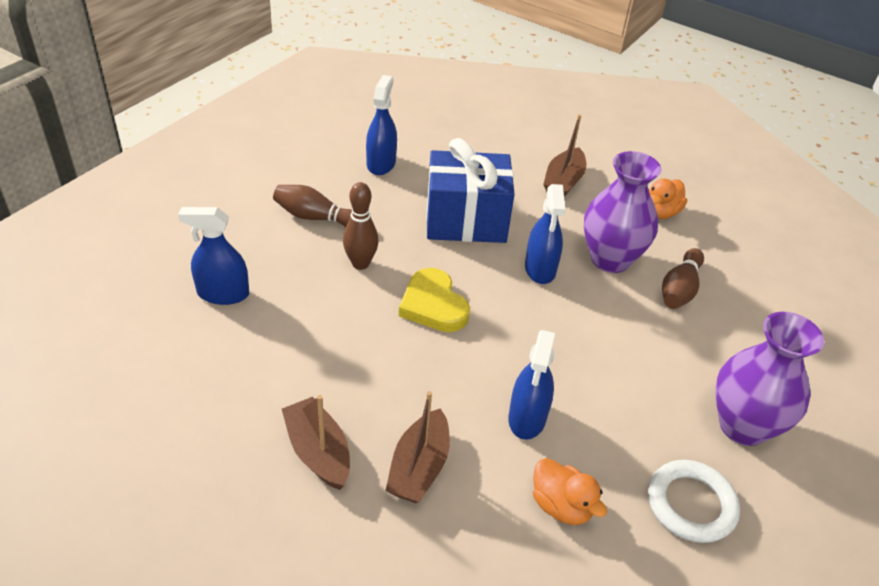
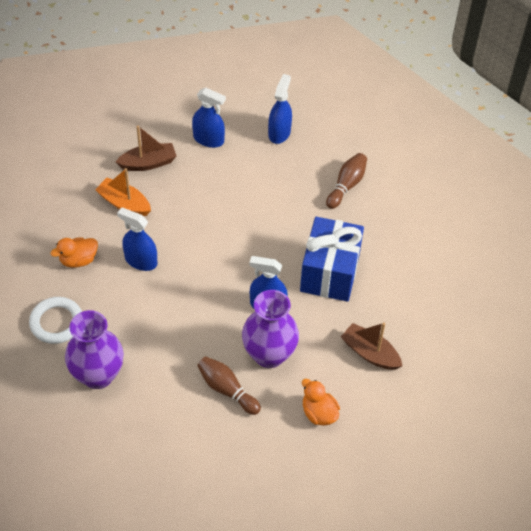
camera: 105 degrees right, 10 degrees up
brown bowling pin [343,182,379,270] -> none
blue spray bottle [366,75,397,175] -> blue spray bottle moved to [192,87,226,148]
brown boat [385,391,450,503] -> orange boat [95,168,151,216]
yellow heart [399,268,470,332] -> none

